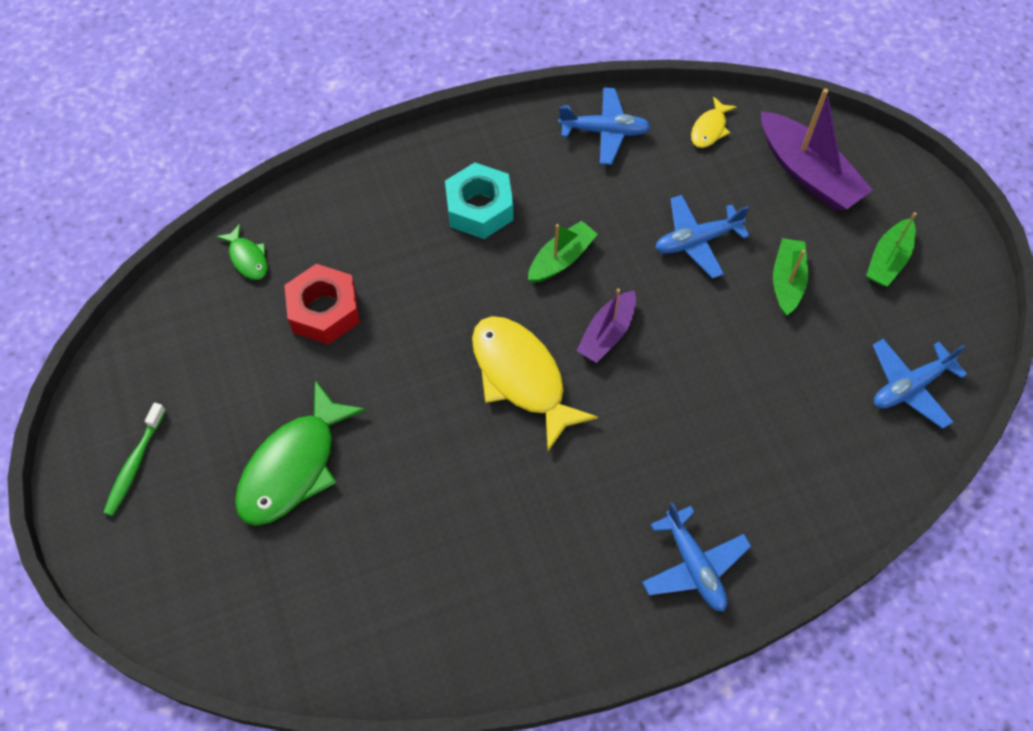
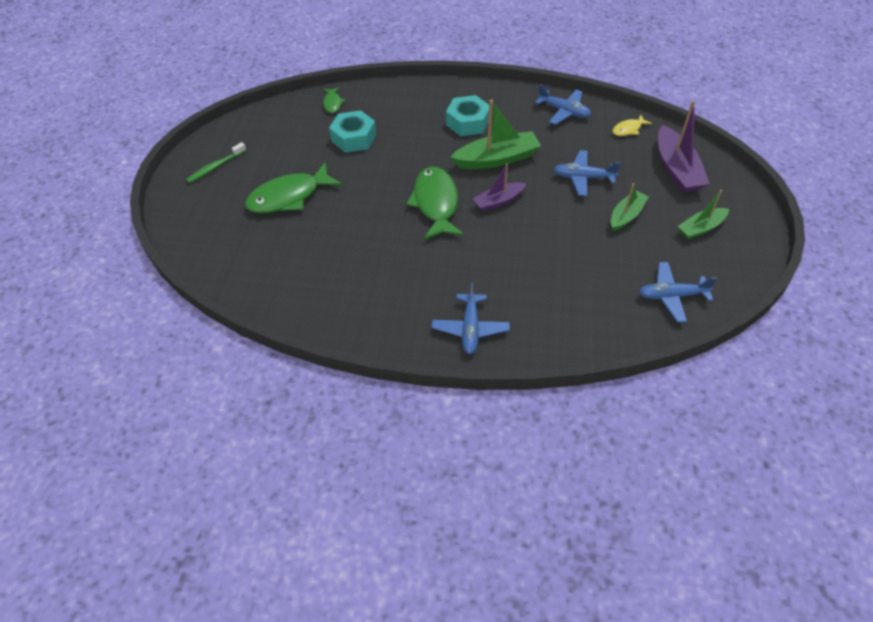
camera: 30 degrees right, 10 degrees down
red nut [284,264,360,345] -> turquoise nut [329,110,377,153]
yellow fish [472,316,598,451] -> green fish [406,166,464,240]
green boat [528,221,598,283] -> green boat [451,99,541,169], size x1.64

